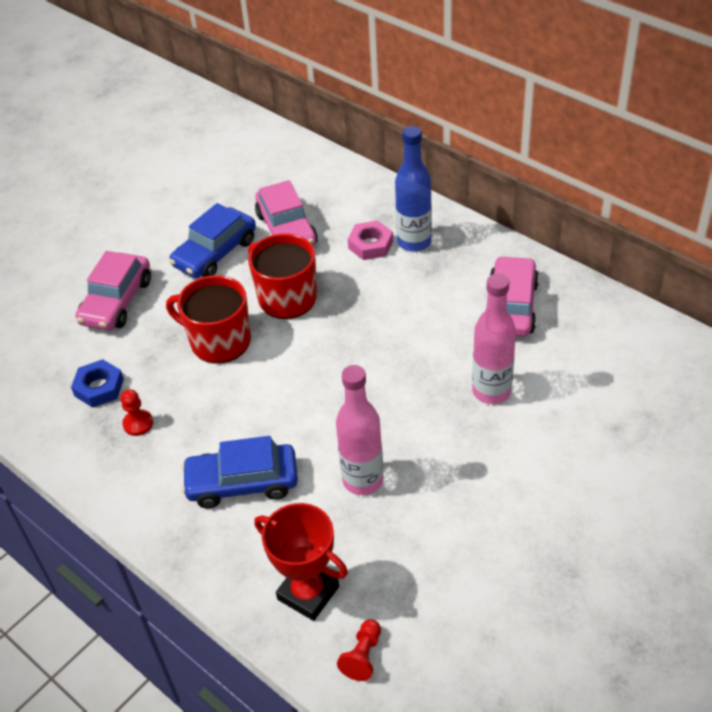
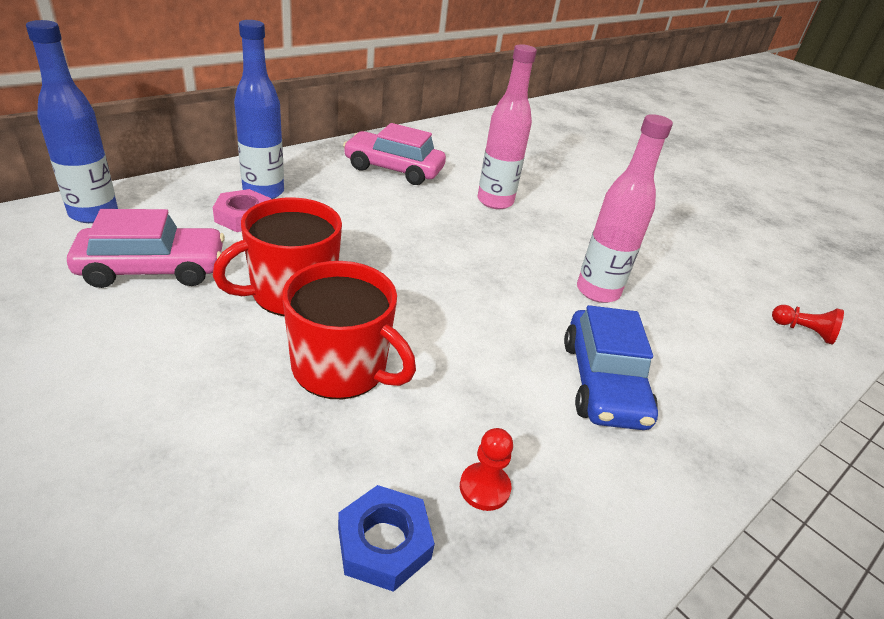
camera: 90 degrees left, 10 degrees down
pink car [76,251,151,330] -> none
red mug [166,275,251,364] -> red mug turned 90 degrees counterclockwise [282,261,416,399]
blue car [169,203,256,278] -> none
red trophy [254,503,348,621] -> none
none -> blue bottle [26,20,118,223]

